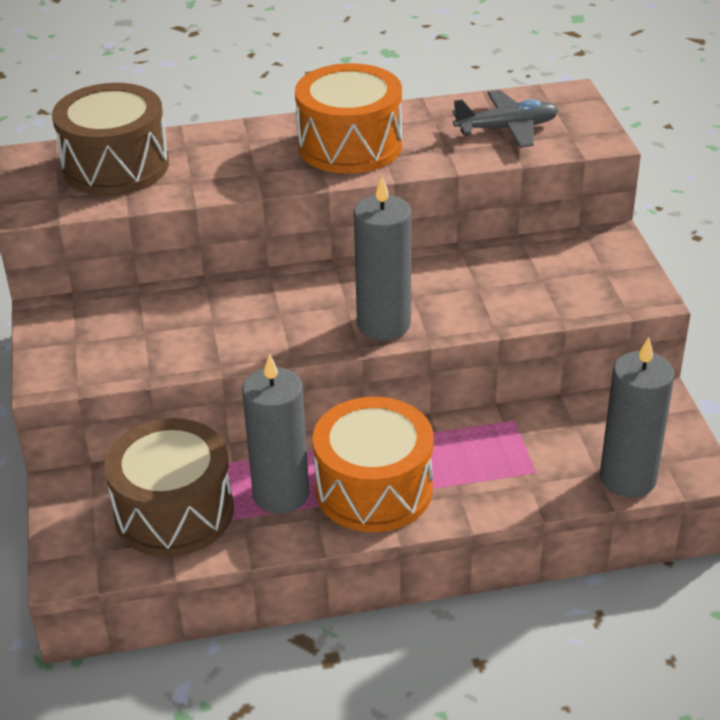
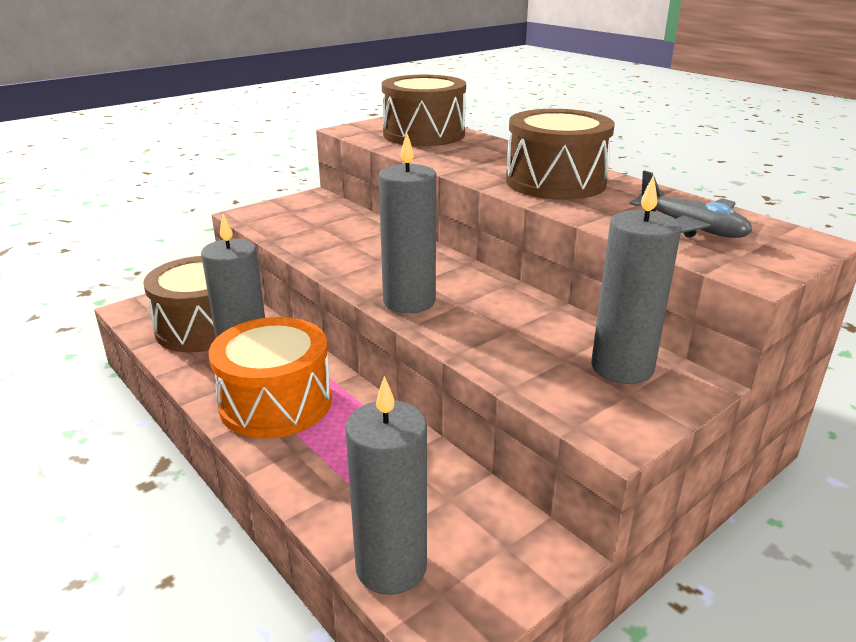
camera: 60 degrees right, 10 degrees down
orange drum [295,63,402,174] -> brown drum [506,109,615,200]
none -> grey candle [591,175,681,384]

